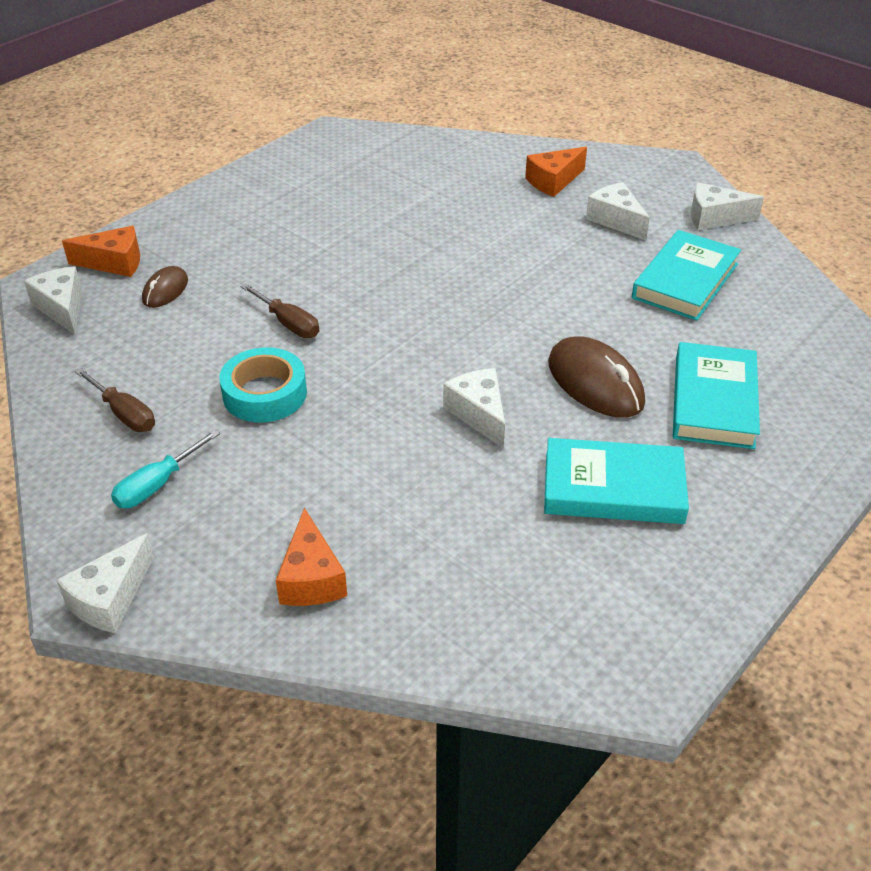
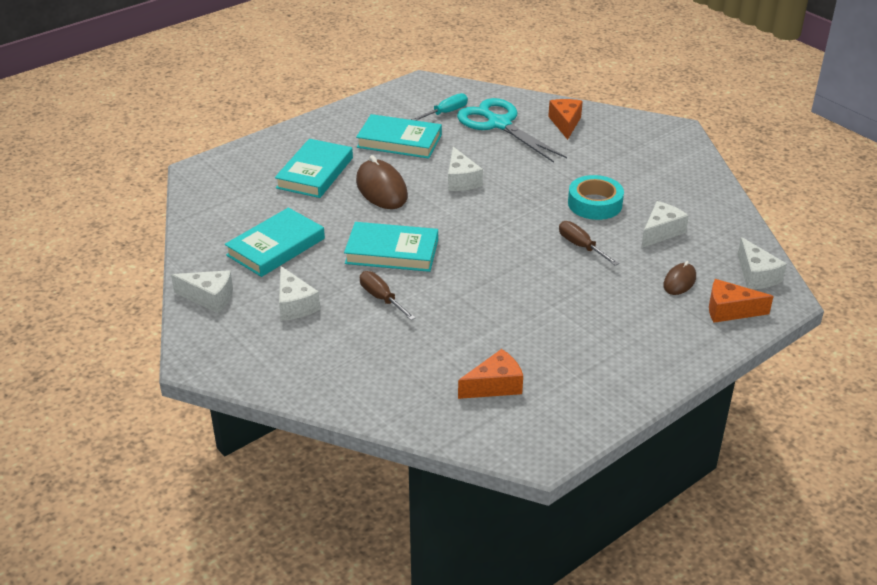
camera: 170 degrees left, 5 degrees down
white cheese [56,533,154,633] -> white cheese moved to [641,201,689,248]
brown screwdriver [75,368,155,432] -> brown screwdriver moved to [360,271,416,320]
turquoise screwdriver [111,430,220,508] -> turquoise screwdriver moved to [411,93,468,121]
orange cheese [525,147,587,197] -> orange cheese moved to [458,349,523,399]
none -> turquoise book [344,222,438,272]
none -> turquoise scissors [457,98,567,163]

